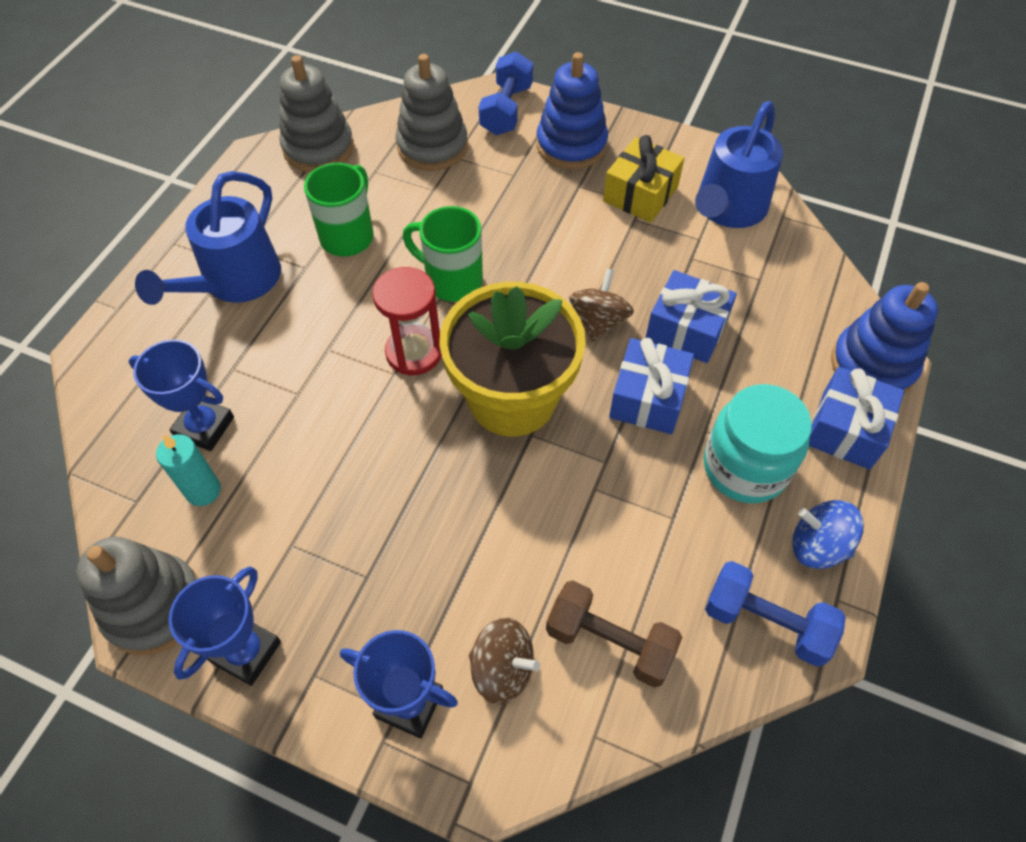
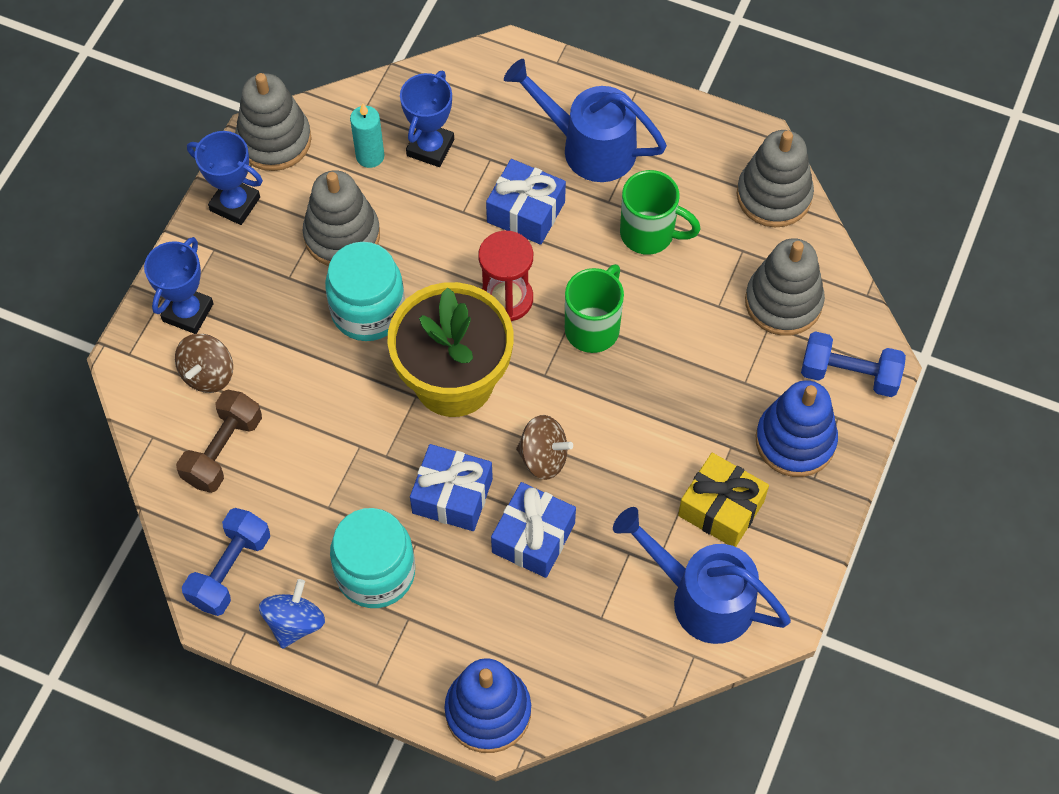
camera: 90 degrees right, 5 degrees up
blue gift [809,367,904,469] -> blue gift moved to [486,159,566,245]
none -> grey stacking toy [303,170,380,266]
none -> turquoise jar [325,242,405,341]

